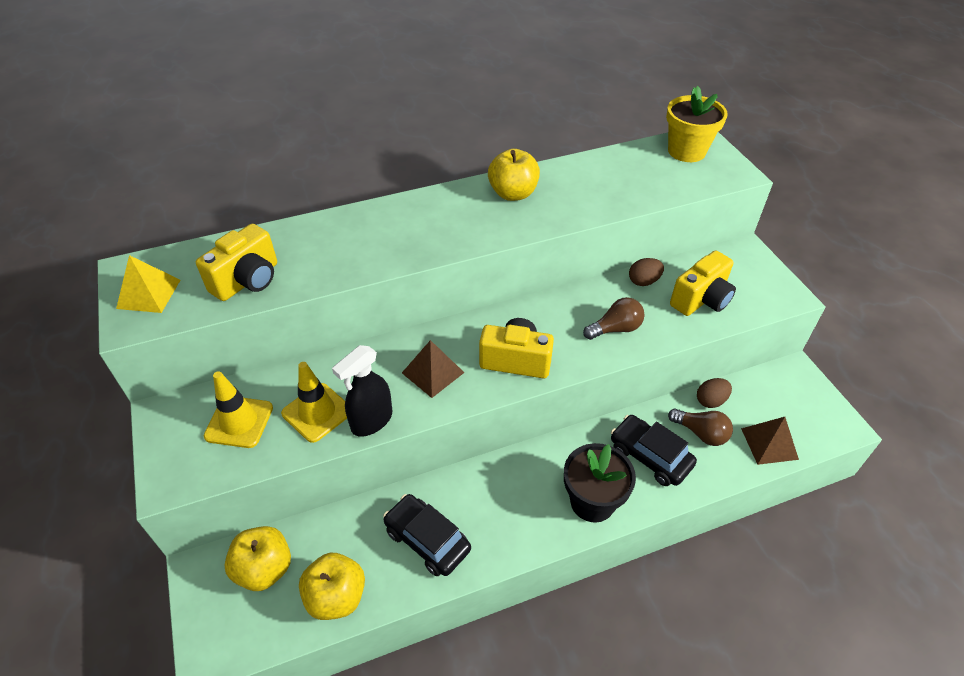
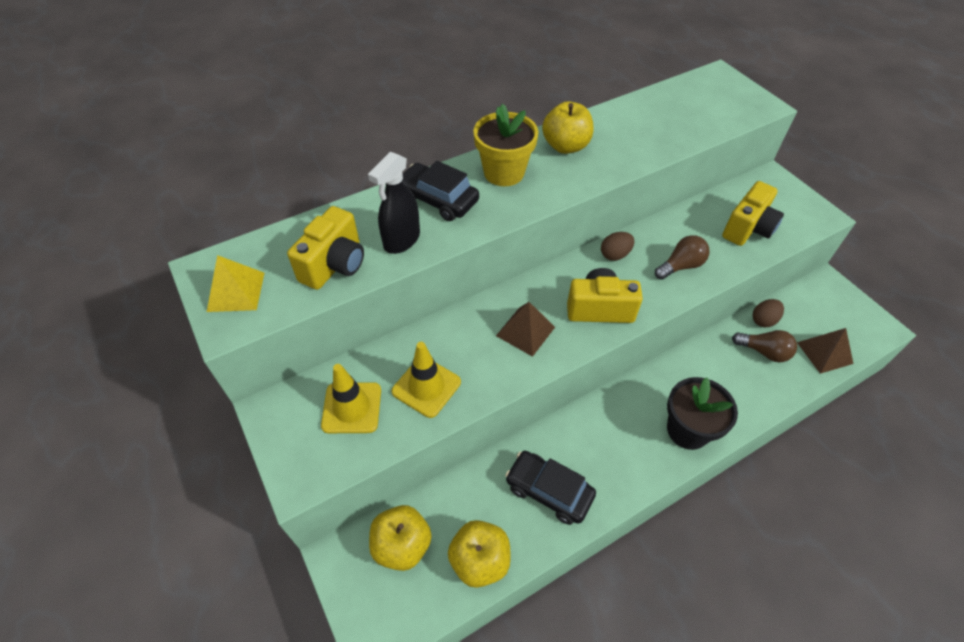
camera: 10 degrees left, 5 degrees up
black spray bottle [332,345,392,437] -> black spray bottle moved to [368,151,420,254]
black car [611,415,697,486] -> black car moved to [402,161,479,221]
brown egg [629,258,664,286] -> brown egg moved to [601,232,634,261]
yellow flower pot [666,86,728,162] -> yellow flower pot moved to [473,104,538,186]

